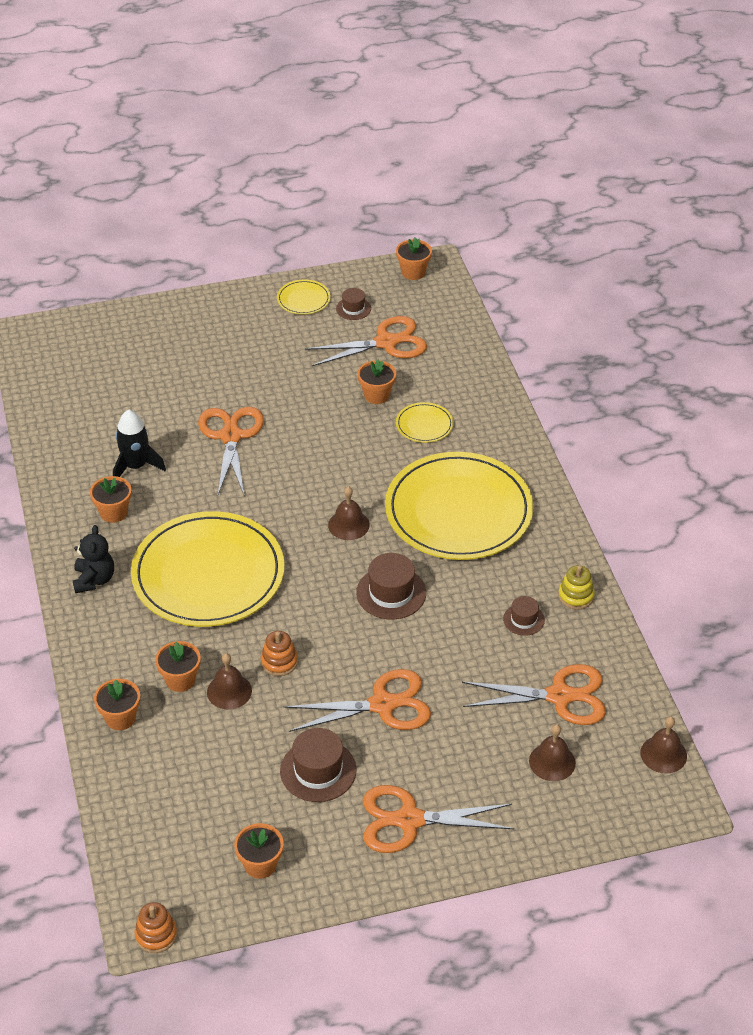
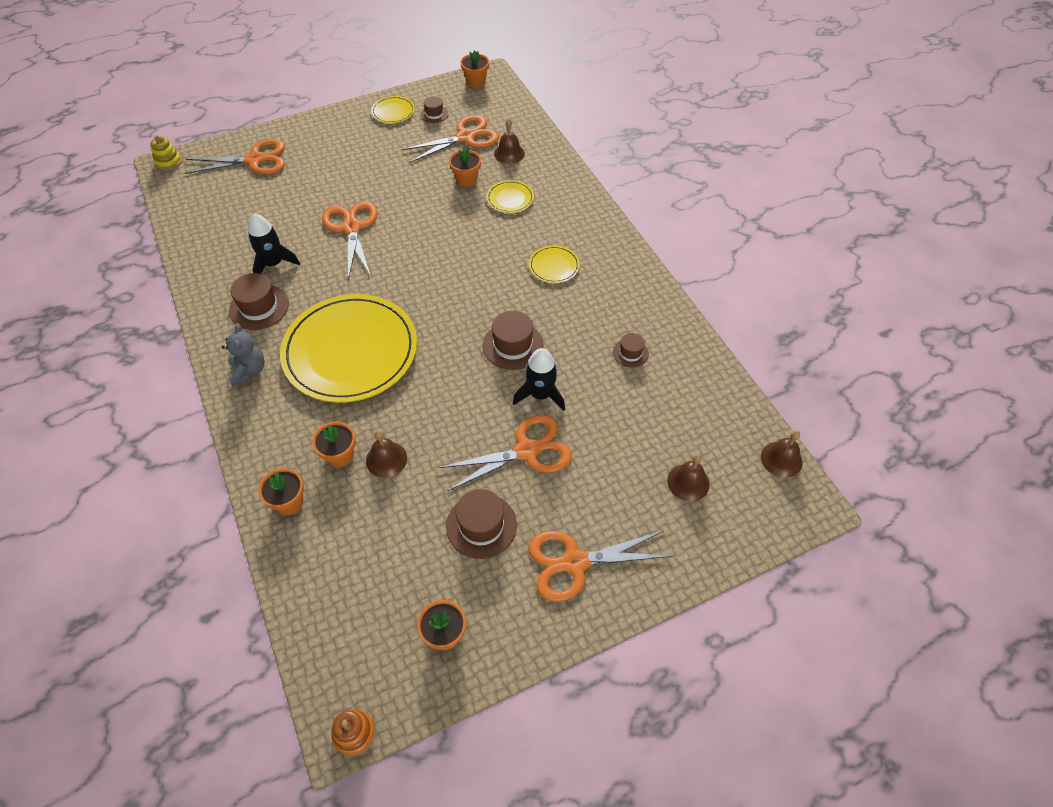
camera: 10 degrees left, 10 degrees up
black teddy bear [73,525,114,593] -> grey teddy bear [222,323,265,386]
orange flower pot [90,476,131,523] -> brown hat [229,273,289,330]
orange stacking toy [261,631,298,676] -> none
brown bell [328,486,370,540] -> brown bell moved to [494,118,525,164]
yellow plate [385,452,534,560] -> yellow plate [529,245,580,283], size x0.41
orange scissors [462,664,606,725] -> orange scissors moved to [185,139,285,175]
yellow stacking toy [558,565,595,609] -> yellow stacking toy moved to [150,135,182,171]
none -> black rocket [513,348,565,411]

